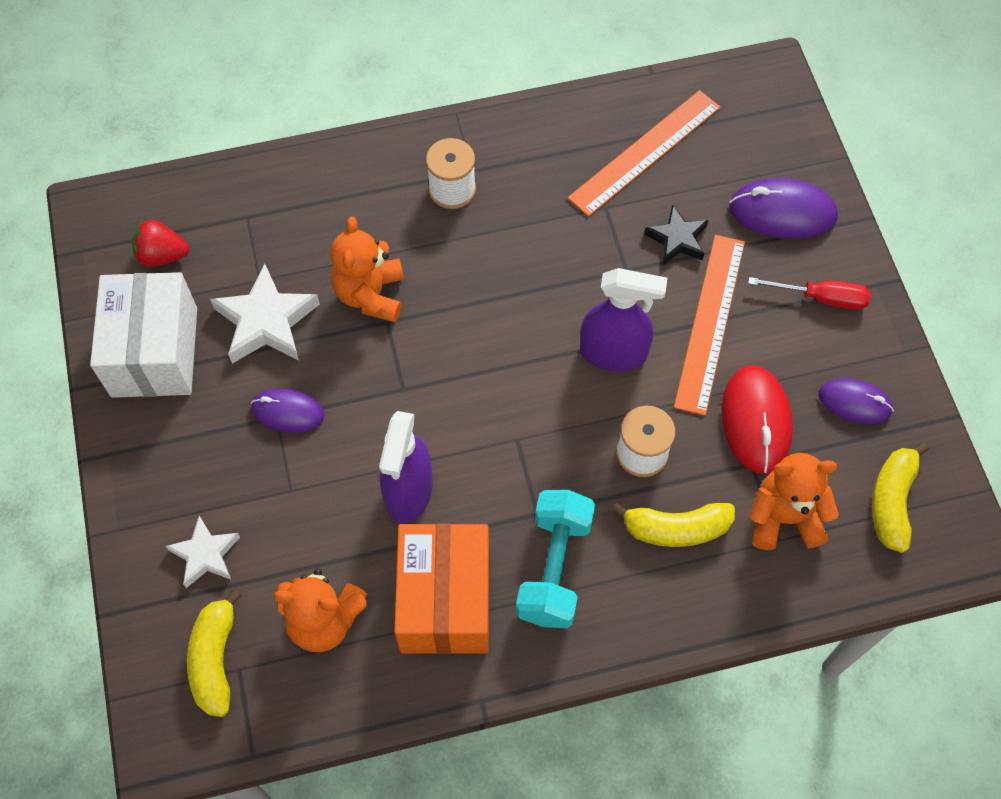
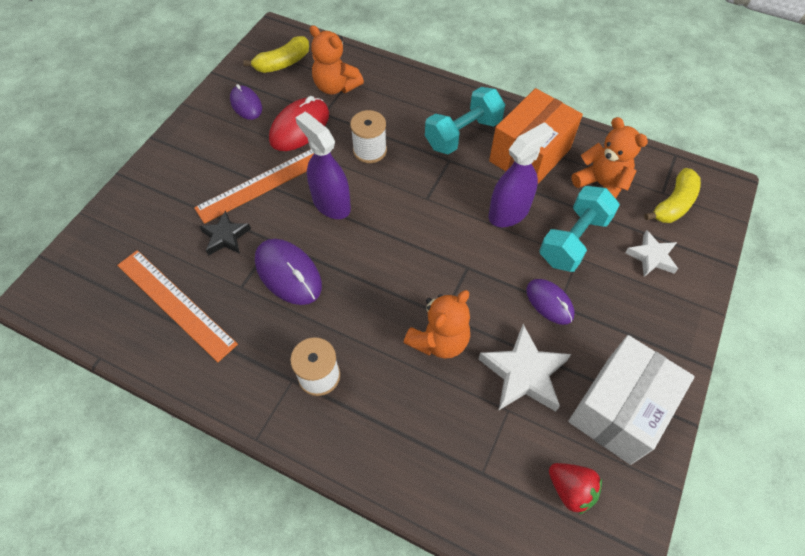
camera: 140 degrees left, 5 degrees down
orange ruler [568,90,721,217] -> orange ruler turned 45 degrees clockwise [117,250,238,362]
yellow banana [612,502,735,547] -> none
purple mouse [729,178,838,239] -> purple mouse moved to [255,239,322,305]
red screwdriver [748,277,871,310] -> none
none -> turquoise dumbbell [539,186,620,272]

